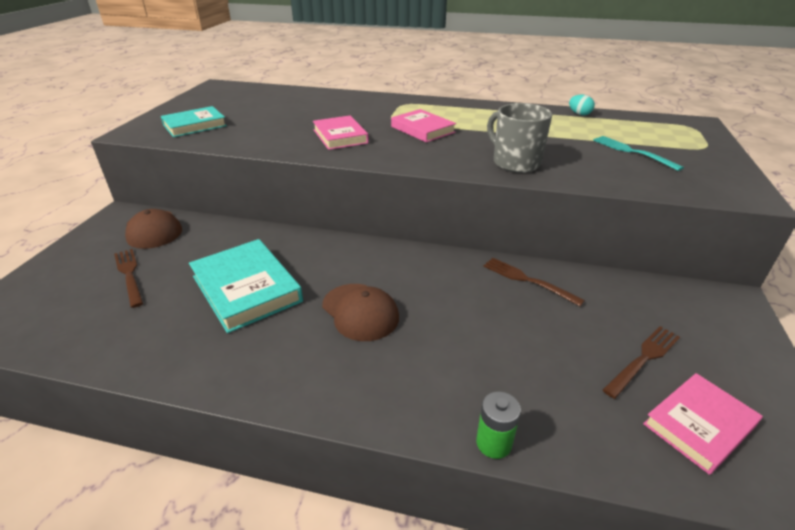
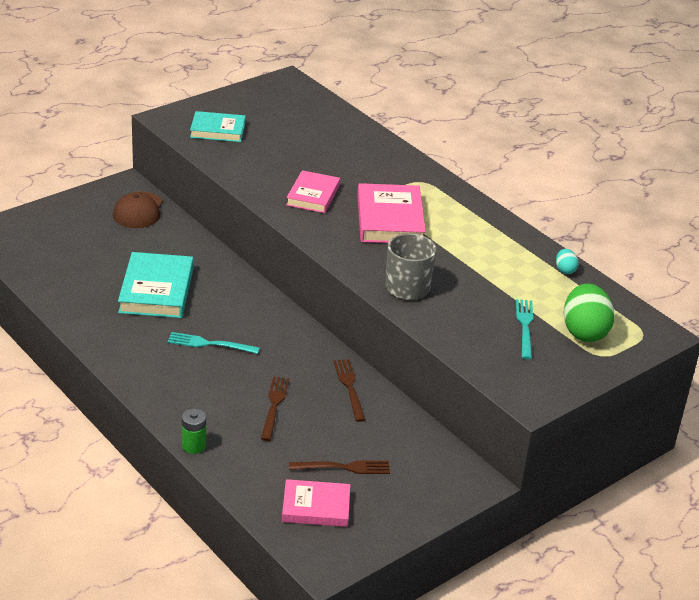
camera: 35 degrees right, 0 degrees up
brown fork [114,249,143,308] -> brown fork moved to [261,376,289,441]
brown cap [322,284,399,341] -> turquoise fork [167,332,260,354]
pink book [391,109,456,142] -> pink book [357,183,426,243], size x1.52
none -> green egg [563,284,615,342]

